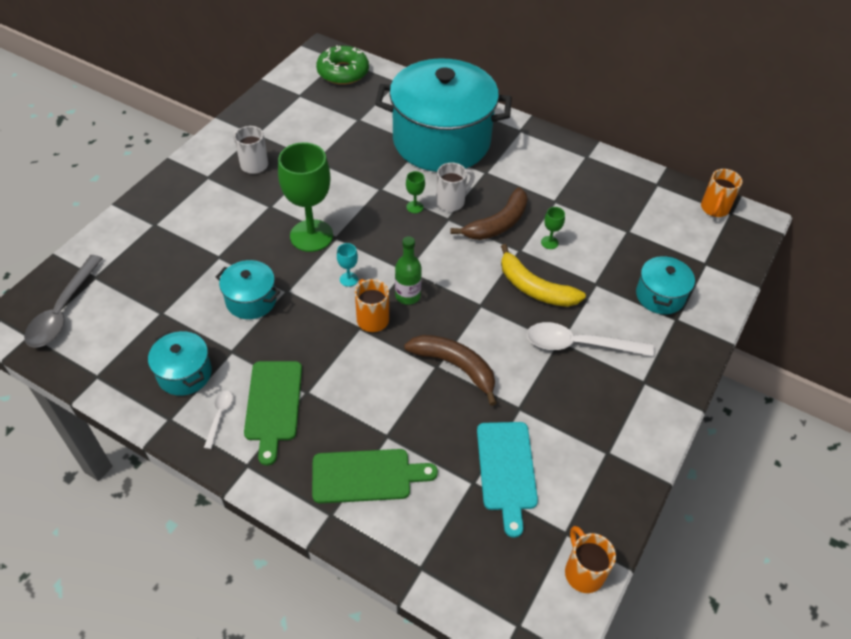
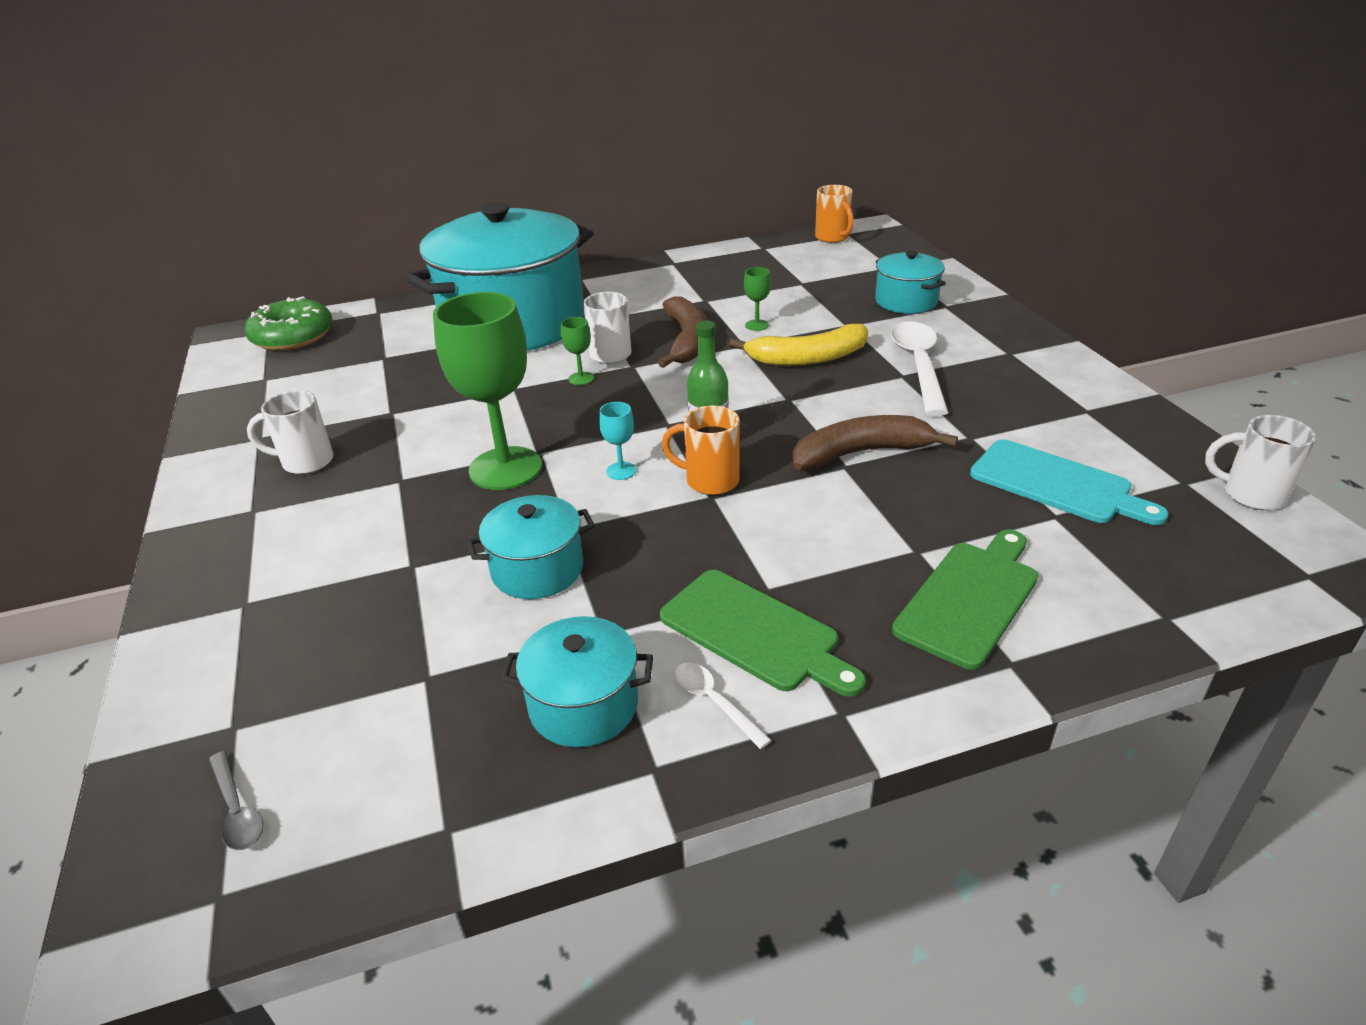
camera: 45 degrees left, 15 degrees down
grey spoon [24,255,103,348] -> grey spoon [209,751,263,850], size x0.48
white spoon [527,322,654,356] -> white spoon turned 135 degrees clockwise [891,321,949,416]
orange mug [565,526,616,593] -> white mug [1205,415,1316,510]

